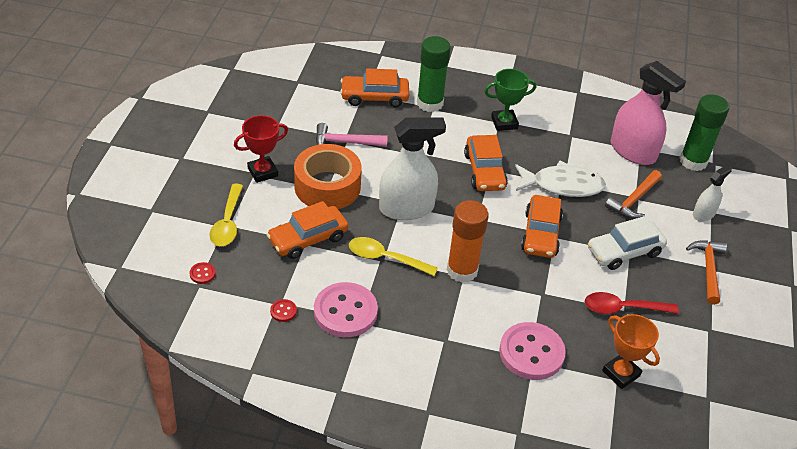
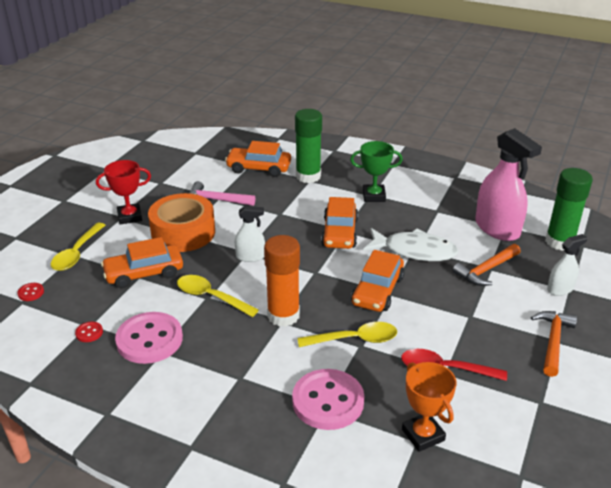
camera: 15 degrees right, 10 degrees down
white spray bottle [379,117,446,220] -> white spray bottle [235,206,265,262], size x0.52
white car [588,216,667,270] -> none
none -> yellow spoon [297,322,397,347]

